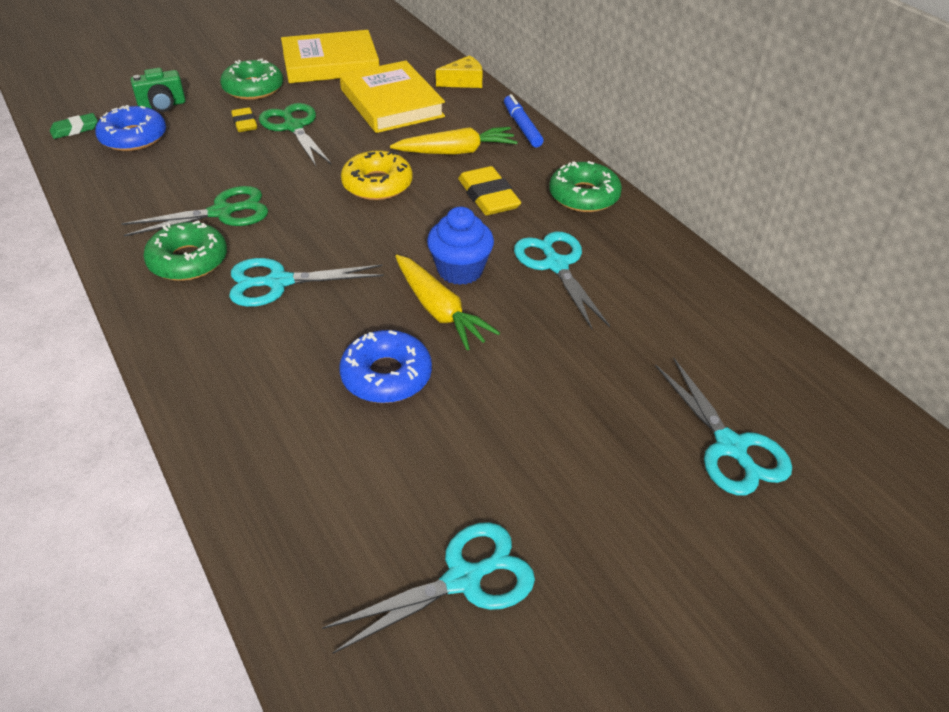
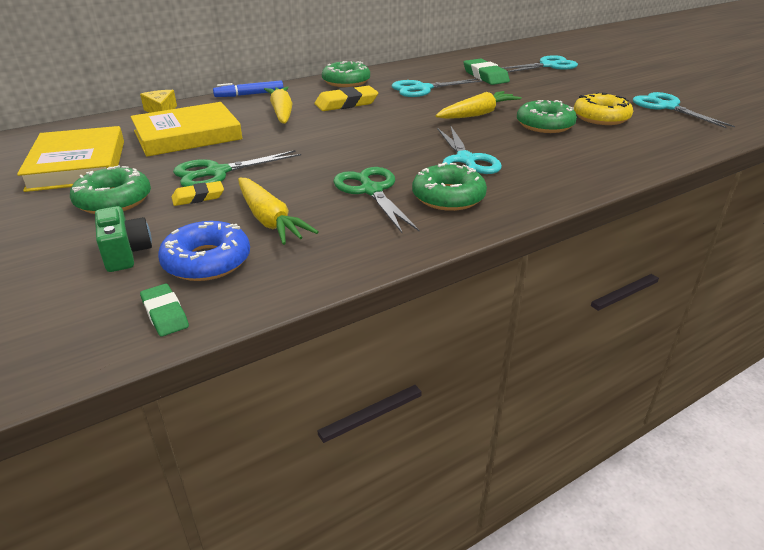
camera: 90 degrees left, 10 degrees down
blue donut [339,330,432,403] -> green donut [517,100,577,133]
yellow donut [341,150,413,200] -> yellow donut moved to [574,92,633,125]
blue cupcake [427,207,494,285] -> none
none -> yellow carrot [238,178,319,245]
none -> green eraser [463,59,510,85]

